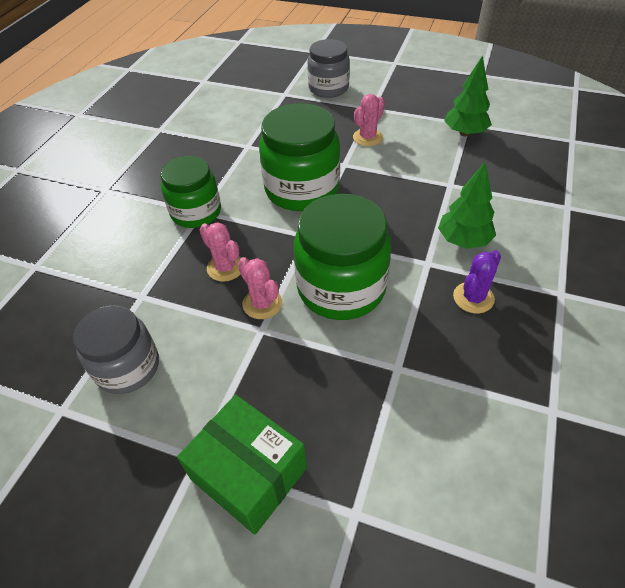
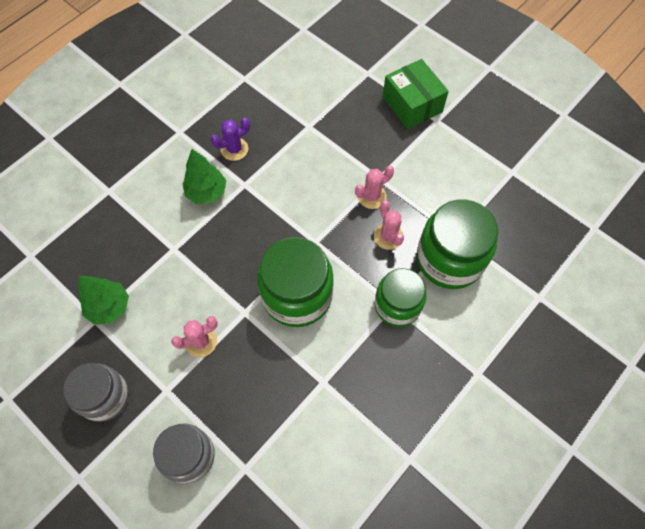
camera: 160 degrees left, 15 degrees up
grey jar [73,305,159,394] -> grey jar moved to [63,363,129,422]
pink cactus [238,257,282,319] -> pink cactus turned 75 degrees clockwise [355,166,394,209]
green jar [294,194,391,320] -> green jar moved to [417,199,498,289]

